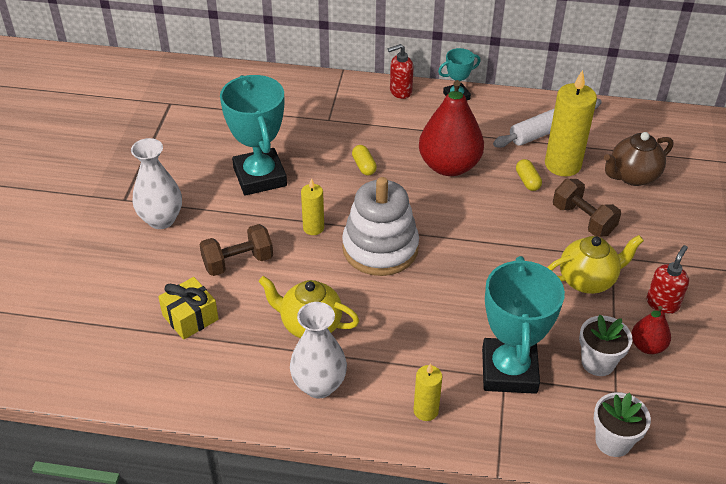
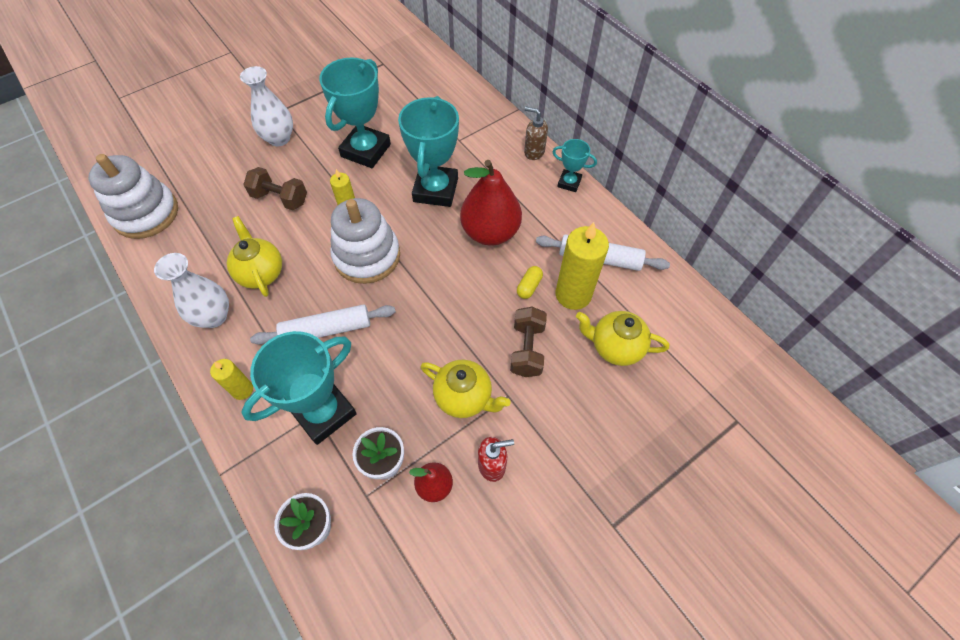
camera: 45 degrees right, 15 degrees up
yellow gift [158,277,219,340] -> none
yellow capsule [352,145,377,176] -> turquoise trophy [398,96,459,207]
red soap dispenser [388,44,414,99] -> brown soap dispenser [524,107,548,160]
brown teapot [604,132,673,186] -> yellow teapot [576,311,669,366]
none -> white stacking toy [88,154,178,239]
none -> white rolling pin [250,304,396,344]

